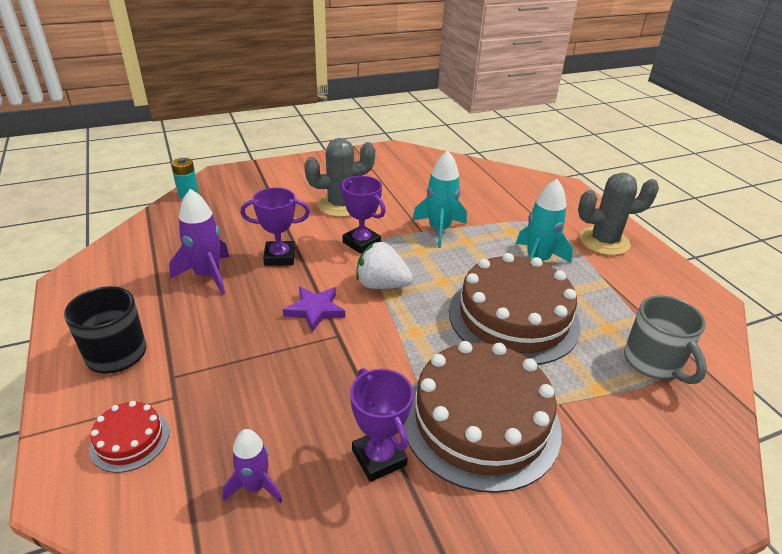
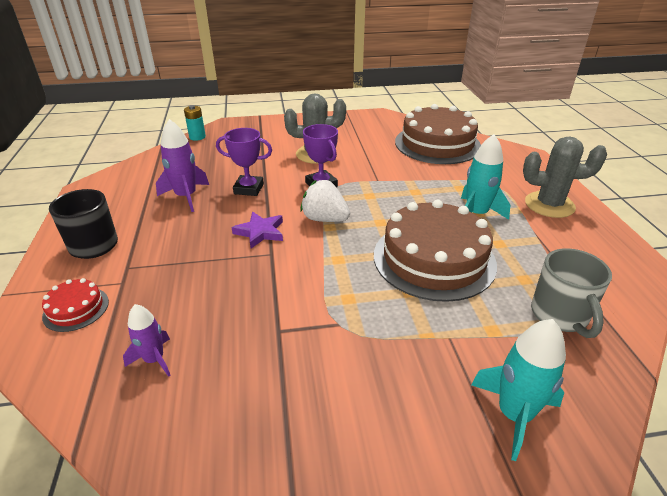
camera: 15 degrees right, 0 degrees up
purple trophy [350,368,413,482] -> none
brown cake [404,341,562,493] -> brown cake moved to [395,104,481,164]
turquoise rocket [412,150,467,248] -> turquoise rocket moved to [471,319,566,461]

